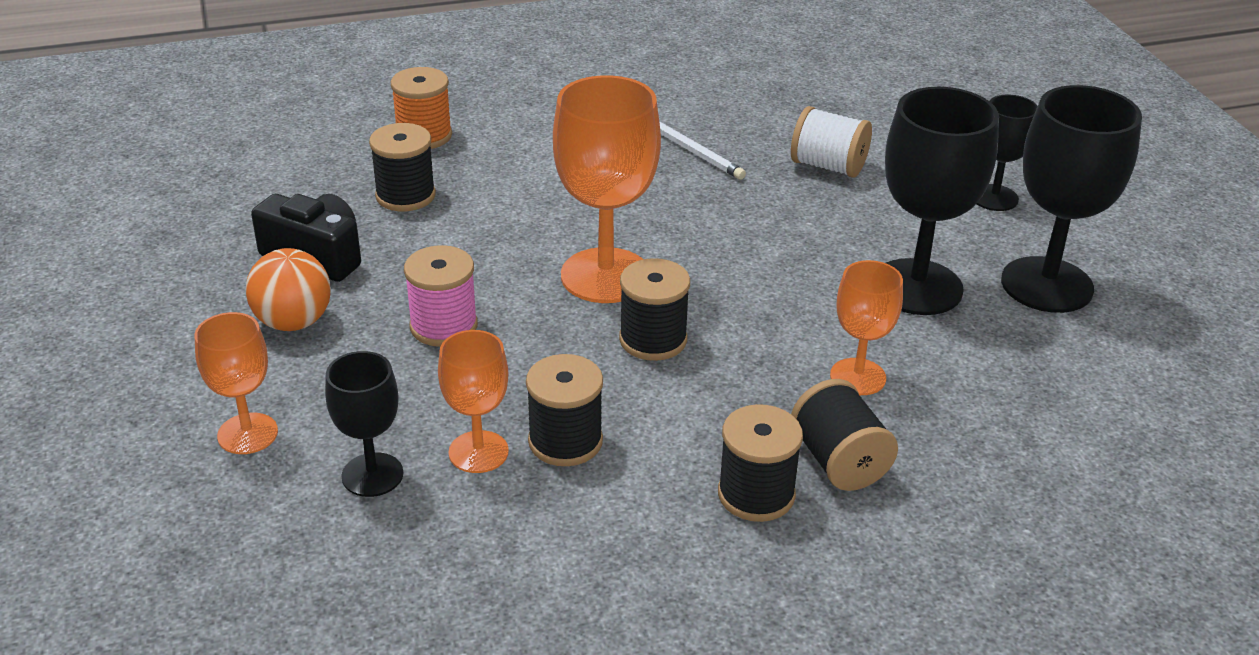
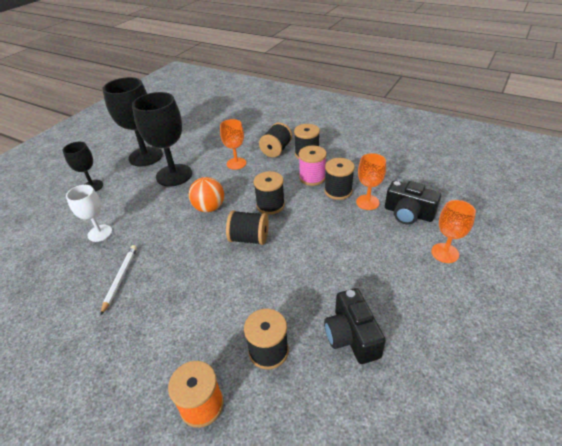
camera: 130 degrees left, 5 degrees up
orange ball [245,248,331,331] -> orange ball moved to [189,177,224,212]
black goblet [325,351,403,497] -> black camera [385,181,441,224]
pink spool [404,245,478,347] -> pink spool moved to [299,145,327,186]
orange goblet [553,75,661,303] -> black spool [226,210,269,245]
white spool [791,106,872,178] -> white goblet [66,185,112,242]

